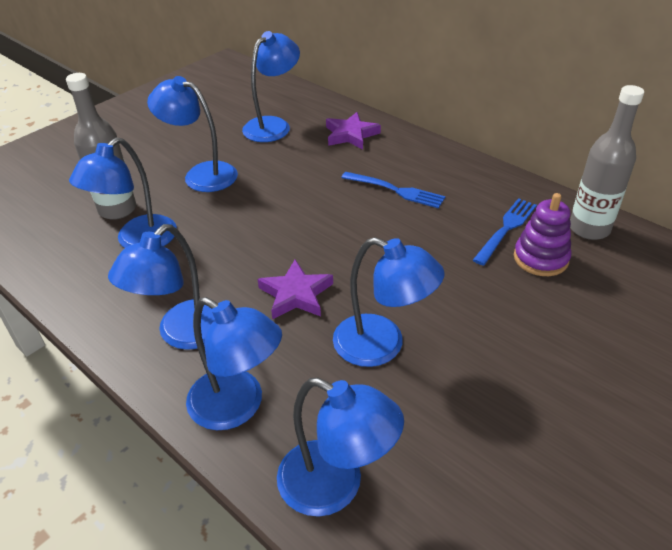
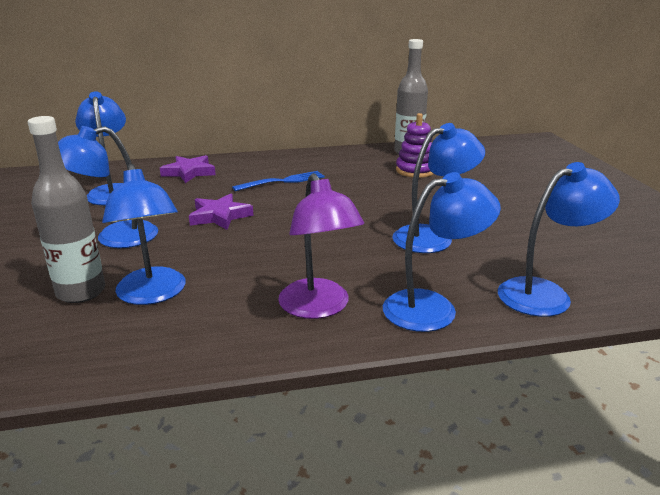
camera: 55 degrees left, 15 degrees down
blue lamp [108,224,215,350] -> purple lamp [278,173,364,319]
purple star [258,260,333,319] -> purple star moved to [189,194,253,230]
blue fork [473,198,537,266] -> none

